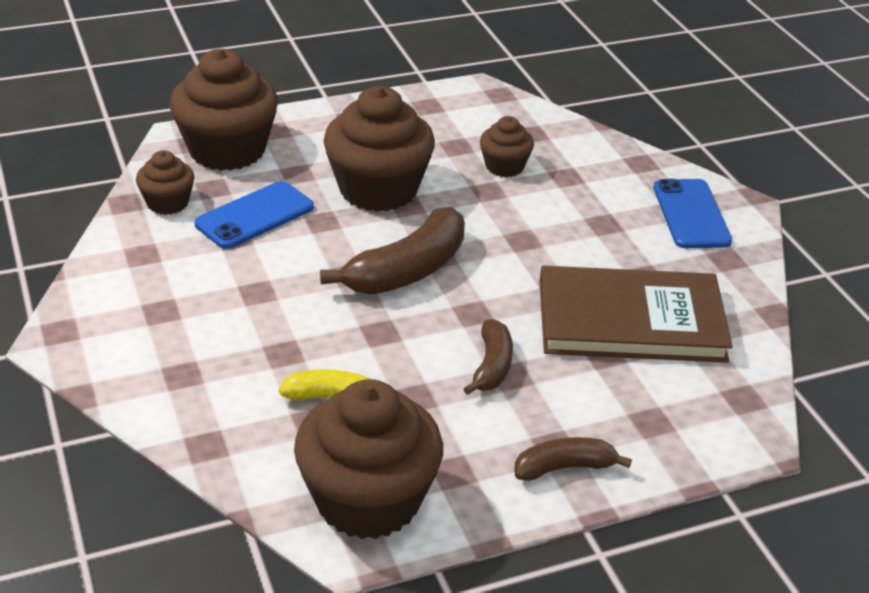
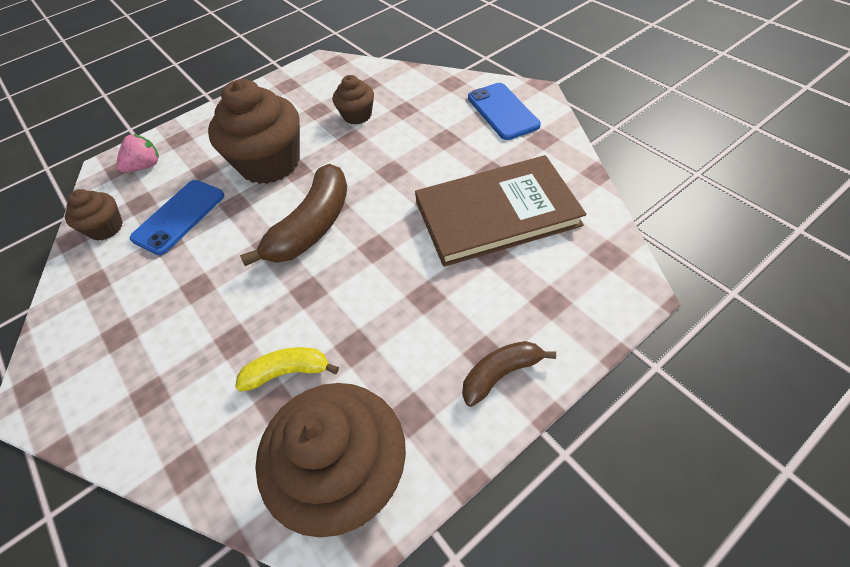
camera: 10 degrees left, 15 degrees up
brown cupcake [170,49,278,171] -> pink strawberry [116,134,159,173]
brown banana [463,319,513,395] -> none

